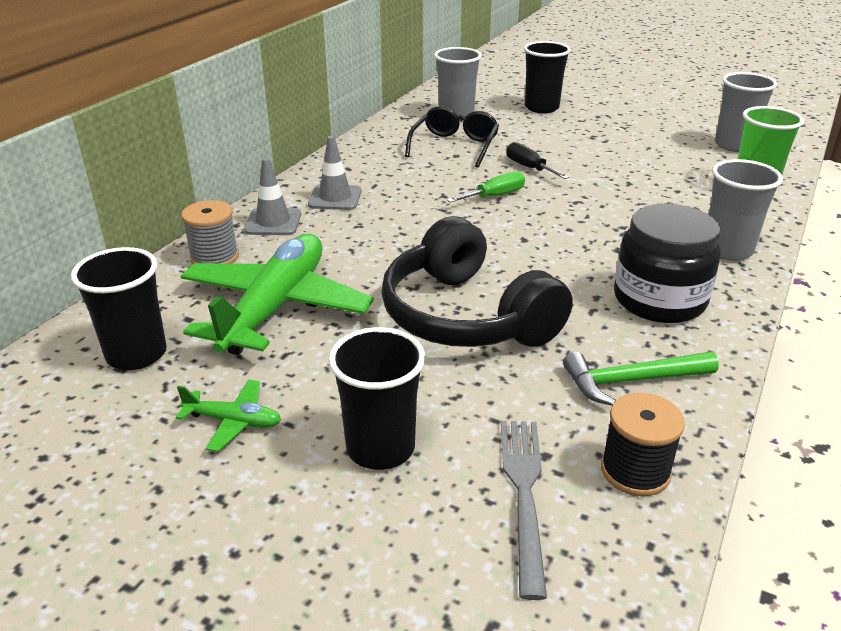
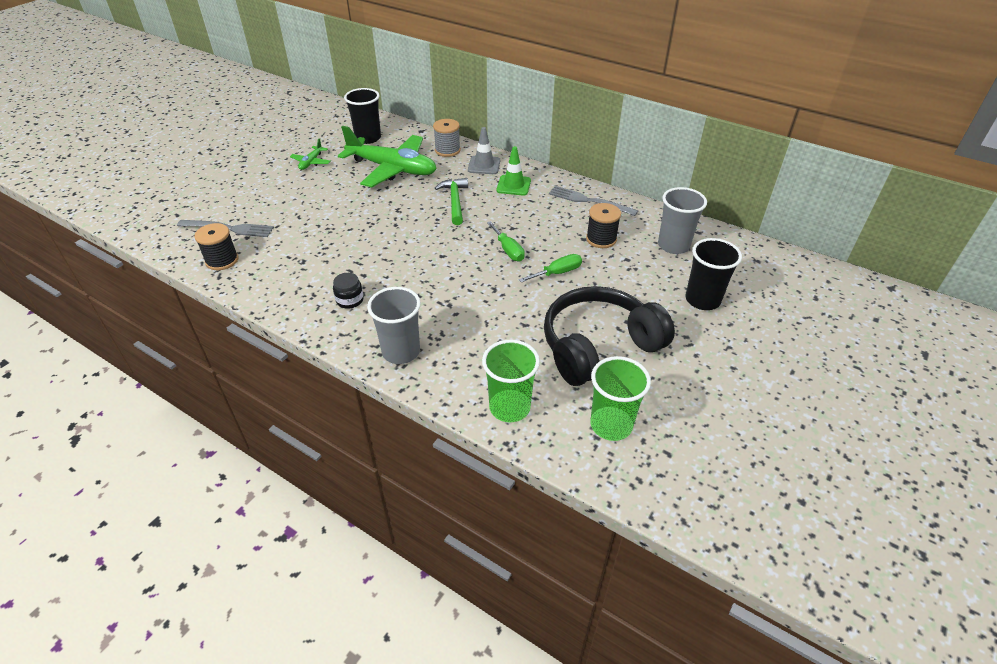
camera: 95 degrees right, 10 degrees up
grey traffic cone [308,136,362,210] -> green traffic cone [496,146,531,196]
black cup [328,327,425,470] -> none
black headphones [381,216,573,347] -> black headphones moved to [544,286,675,386]
black glasses [405,106,499,167] -> black spool [586,203,621,248]
black screwdriver [506,142,569,179] -> green screwdriver [519,254,582,282]
green hammer [563,352,719,406] -> green hammer moved to [435,178,468,225]
black jar [614,204,720,323] -> black jar [333,273,364,309], size x0.46
grey cup [715,72,777,152] -> green cup [590,356,651,441]
none -> grey fork [549,186,638,216]

